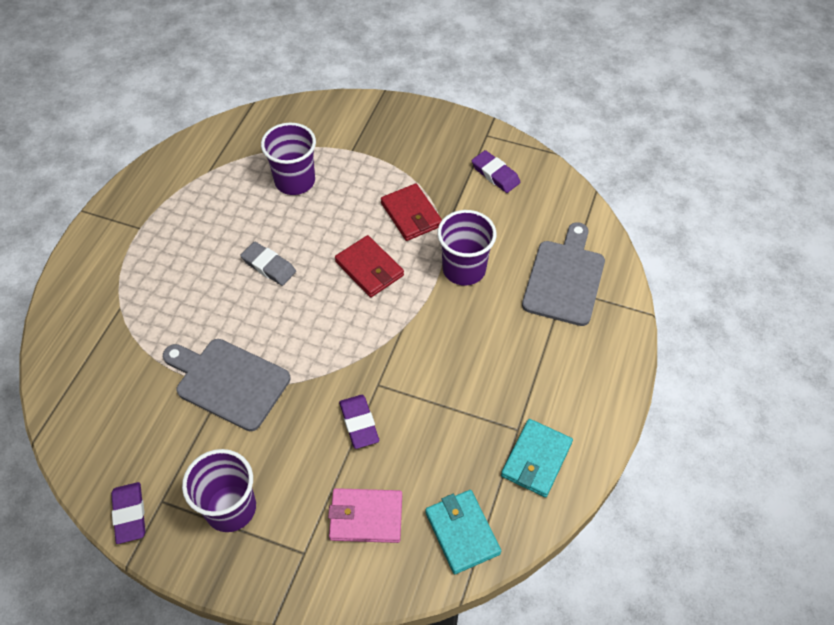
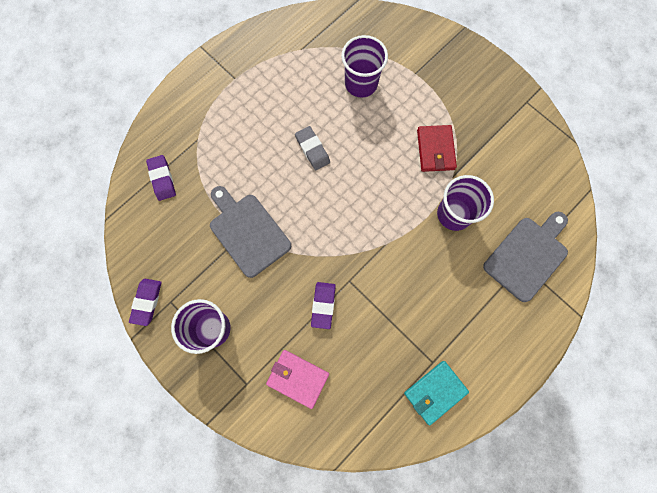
camera: 25 degrees right, 20 degrees up
red wallet [335,235,404,297] -> none
turquoise wallet [425,490,501,574] -> none
purple eraser [472,150,521,193] -> purple eraser moved to [146,155,176,201]

